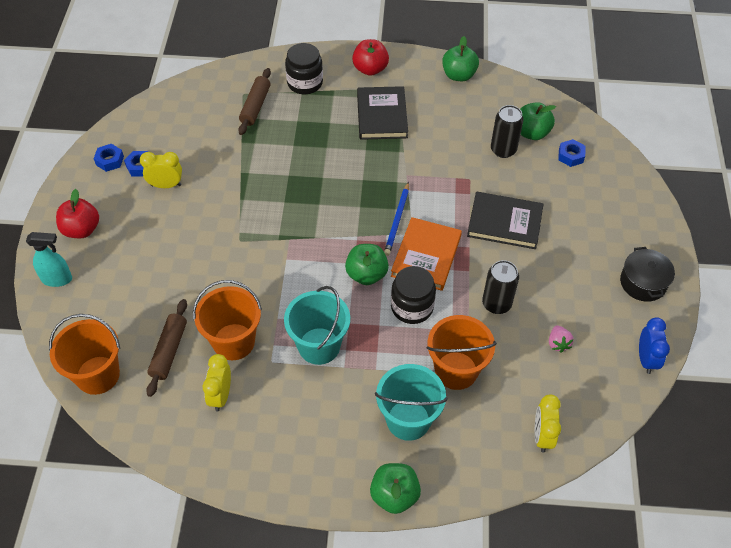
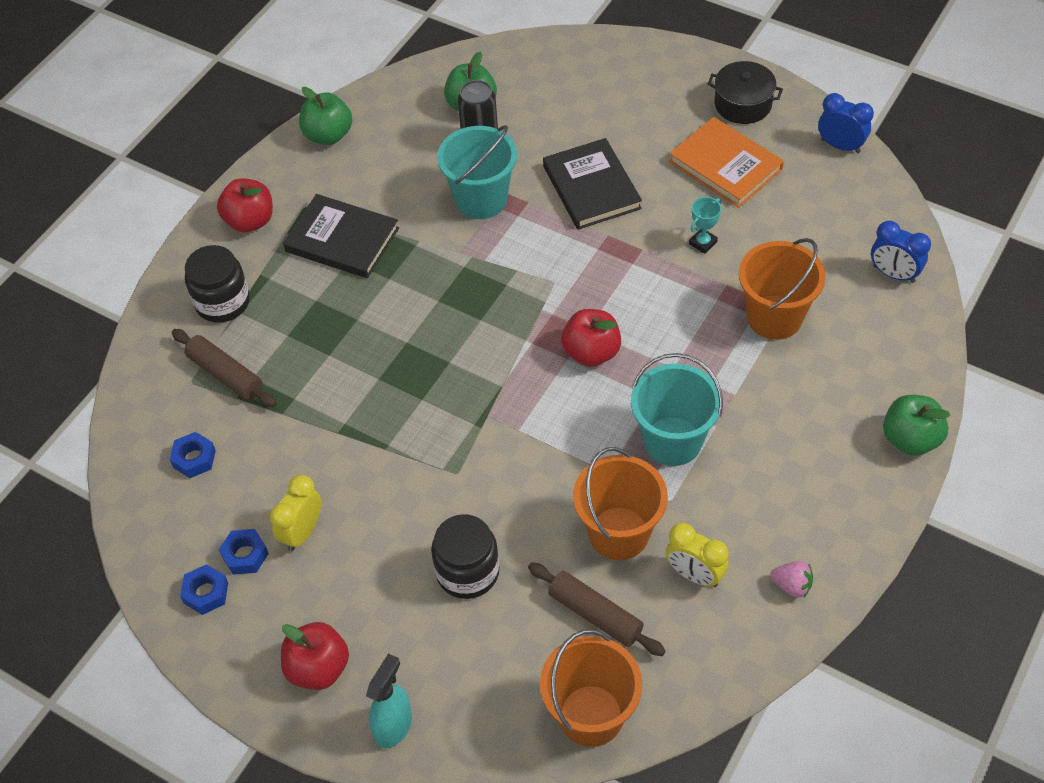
camera: 60 degrees left, 0 degrees up
green apple [345,244,389,285] -> red apple [561,309,621,367]
turquoise bucket [375,364,447,441] -> turquoise bucket moved to [437,125,517,219]
blue pencil [384,182,409,256] -> none
orange book [391,217,462,291] -> orange book moved to [669,117,784,208]
black jar [391,266,436,324] -> black jar moved to [431,515,500,599]
black book [467,192,543,249] -> black book turned 60 degrees counterclockwise [543,138,642,230]
black can [482,260,519,314] -> turquoise trophy [689,197,721,254]
yellow clock [535,394,561,453] -> blue clock [871,221,931,283]
pink strawberry [549,325,574,353] -> pink strawberry moved to [770,561,813,598]
blue nut [558,139,585,167] -> blue nut moved to [169,432,216,478]

